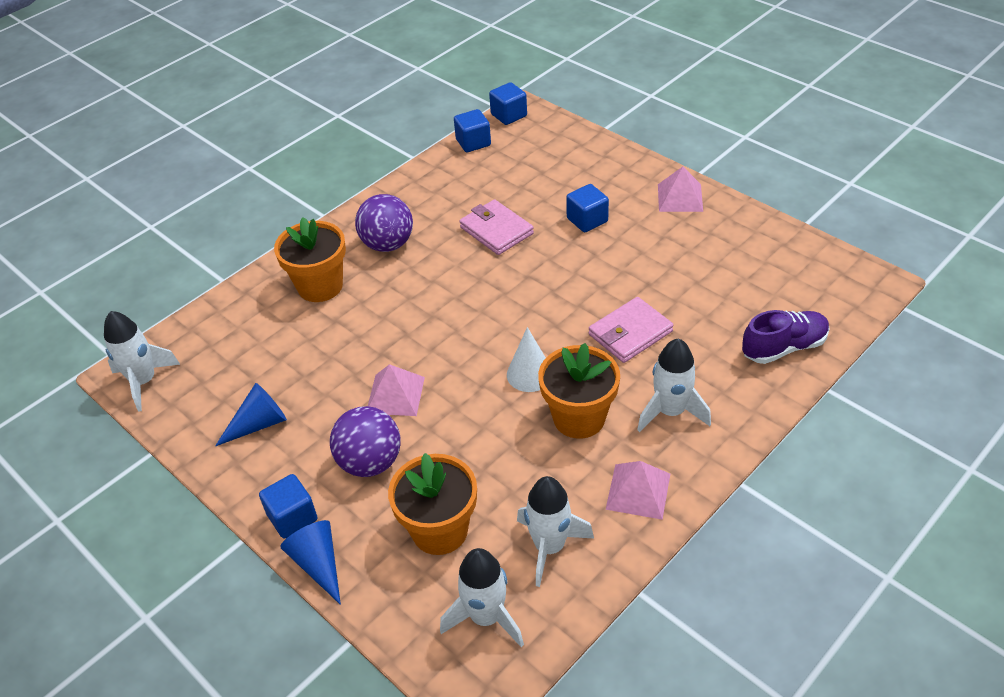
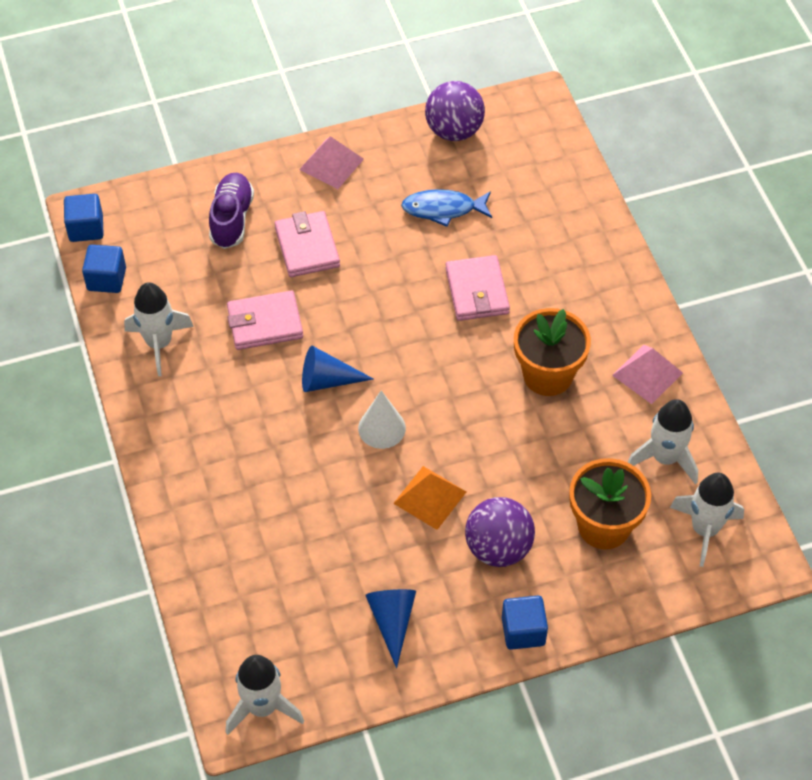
camera: 65 degrees left, 10 degrees up
orange flower pot [274,217,346,302] -> none
blue cone [280,520,341,605] -> blue cone moved to [302,346,373,392]
purple ball [355,194,413,252] -> purple ball moved to [425,81,485,141]
pink pyramid [368,364,425,416] -> orange pyramid [393,466,466,530]
white cone [507,327,546,392] -> white cone moved to [358,391,406,449]
blue cube [566,184,609,232] -> pink wallet [274,211,340,277]
white rocket [637,338,711,432] -> white rocket moved to [124,282,194,376]
purple shoe [742,310,830,364] -> purple shoe moved to [209,173,254,249]
none -> blue fish [401,189,492,227]

